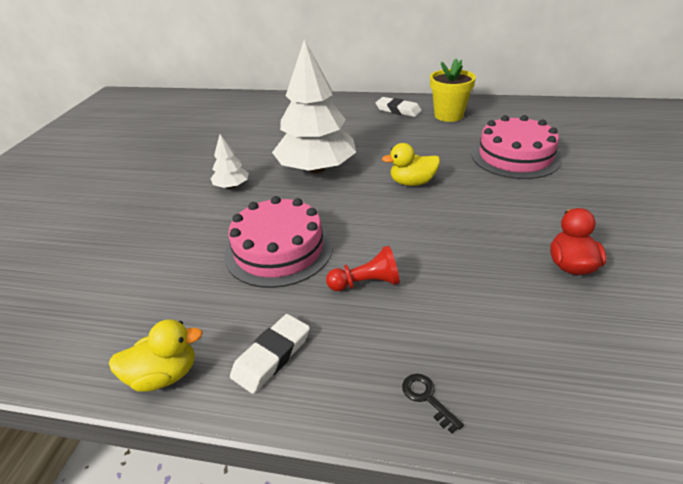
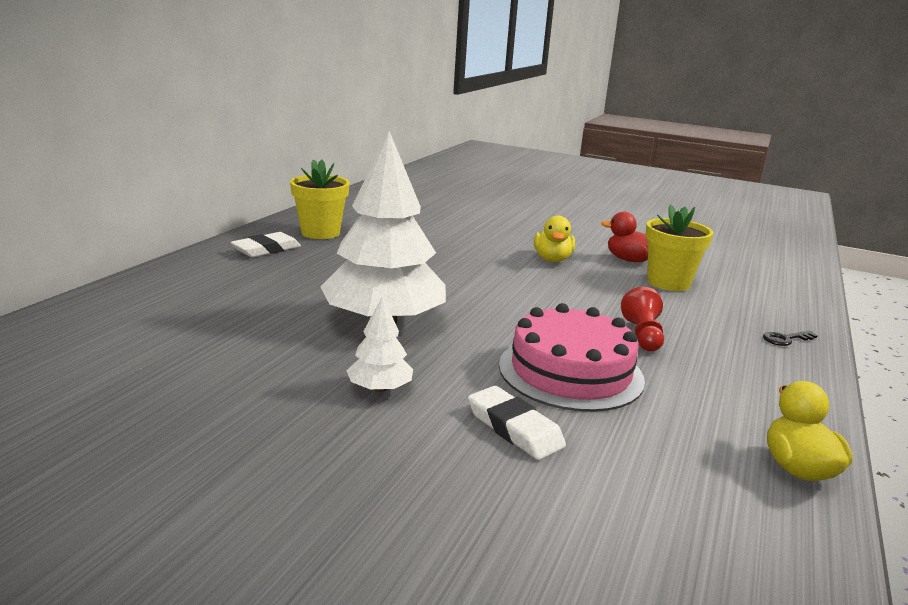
camera: 80 degrees left, 15 degrees down
white eraser [230,314,310,394] -> white eraser moved to [468,386,566,460]
yellow duck [382,143,440,186] -> yellow duck moved to [534,216,575,262]
pink cake [471,115,562,179] -> none
none -> yellow flower pot [645,204,713,291]

